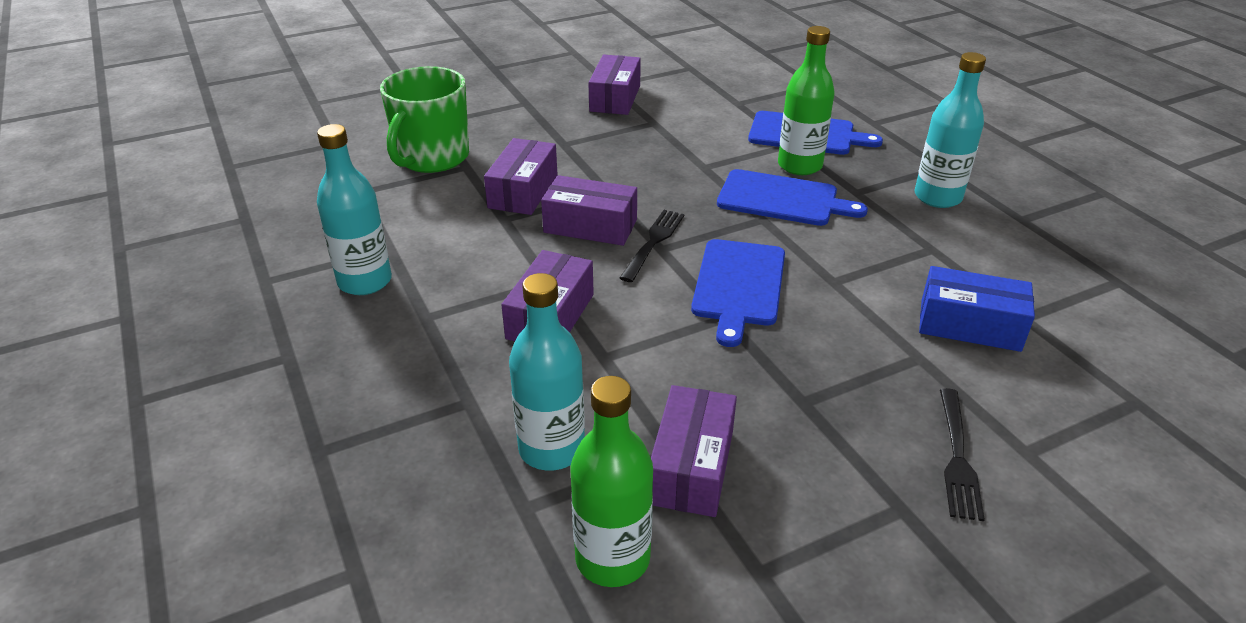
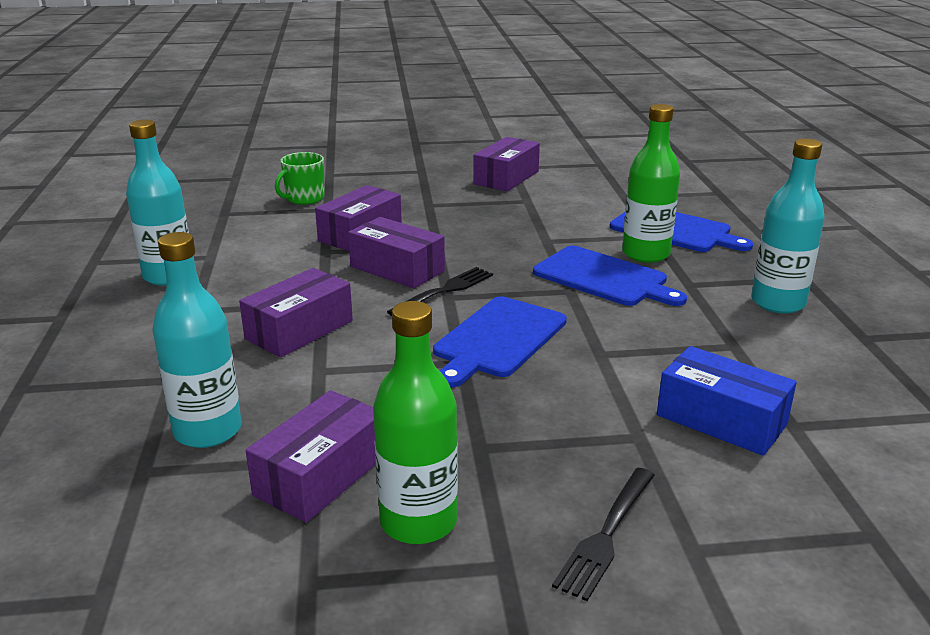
camera: 20 degrees right, 10 degrees down
green mug [380,66,469,173] -> green mug [275,152,325,205], size x0.56
green bottle [571,376,653,587] -> green bottle moved to [373,301,458,544]

